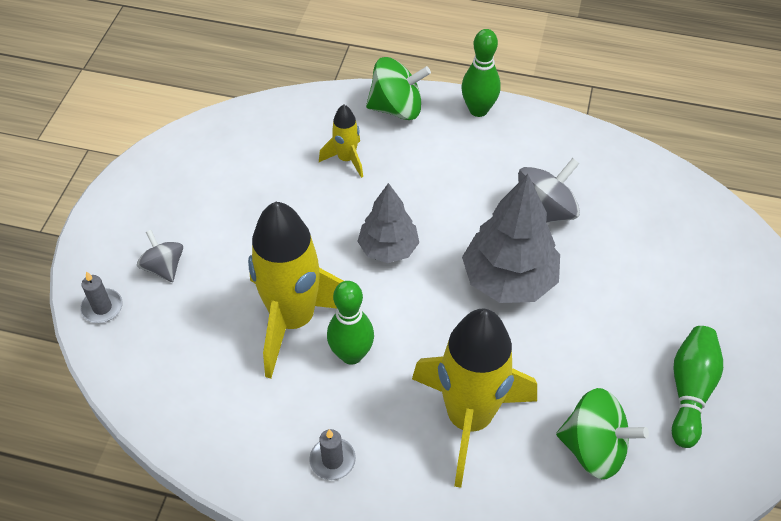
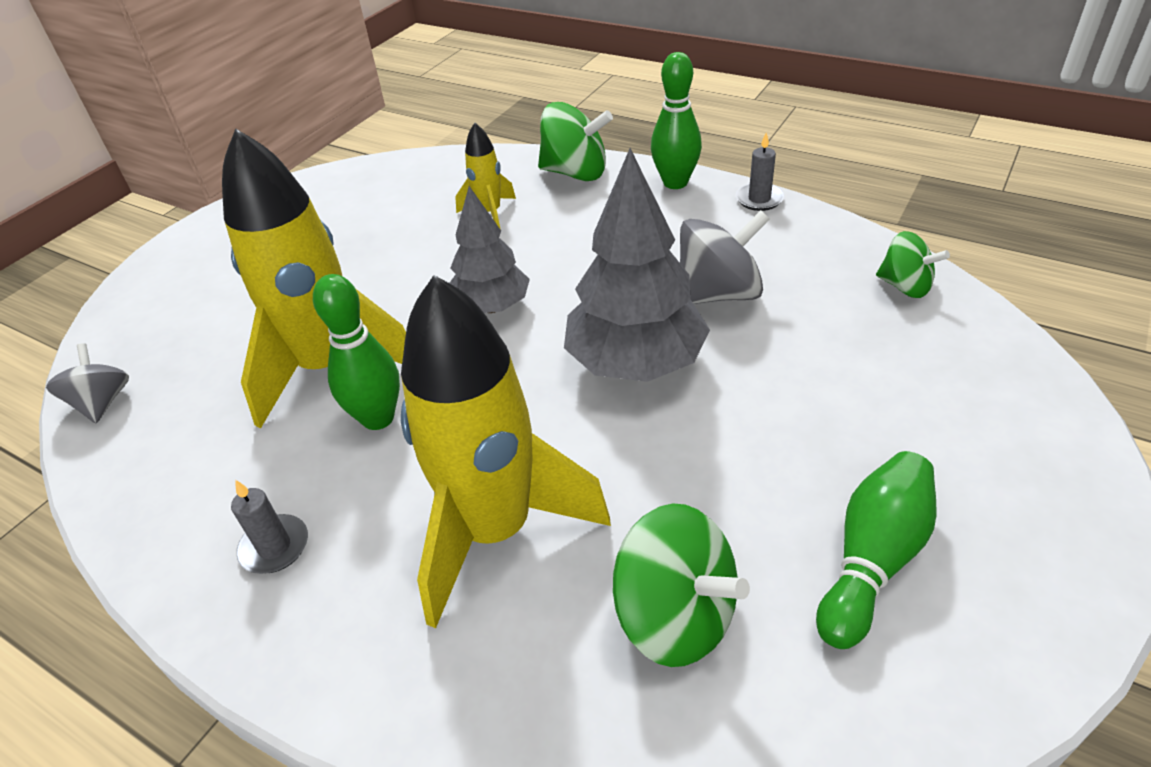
camera: 20 degrees right, 10 degrees down
grey candle [80,272,123,323] -> grey candle moved to [736,133,784,211]
grey spinning top [137,230,183,282] -> grey spinning top moved to [46,343,129,423]
none -> green spinning top [876,231,950,298]

